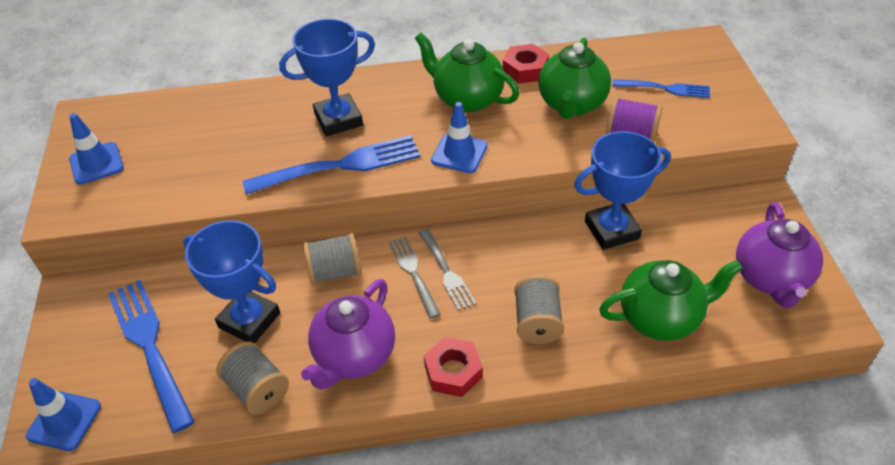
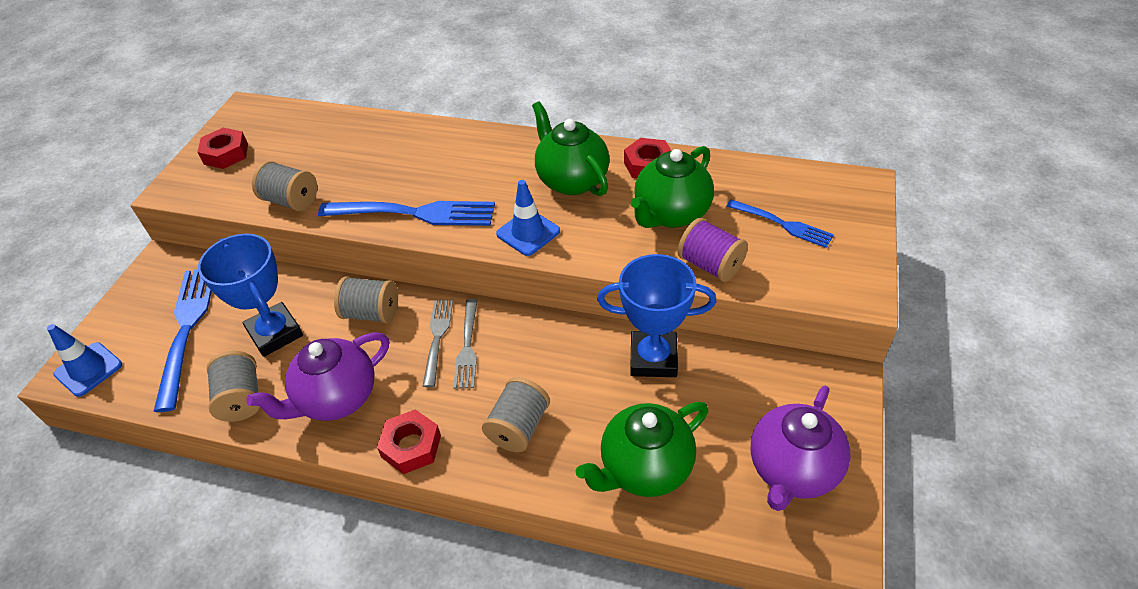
camera: 25 degrees right, 0 degrees up
blue traffic cone [69,113,124,185] -> red nut [197,128,248,169]
blue trophy [279,19,375,137] -> none
green teapot [599,260,743,341] -> green teapot turned 135 degrees clockwise [576,402,708,497]
none -> grey spool [252,161,317,211]

